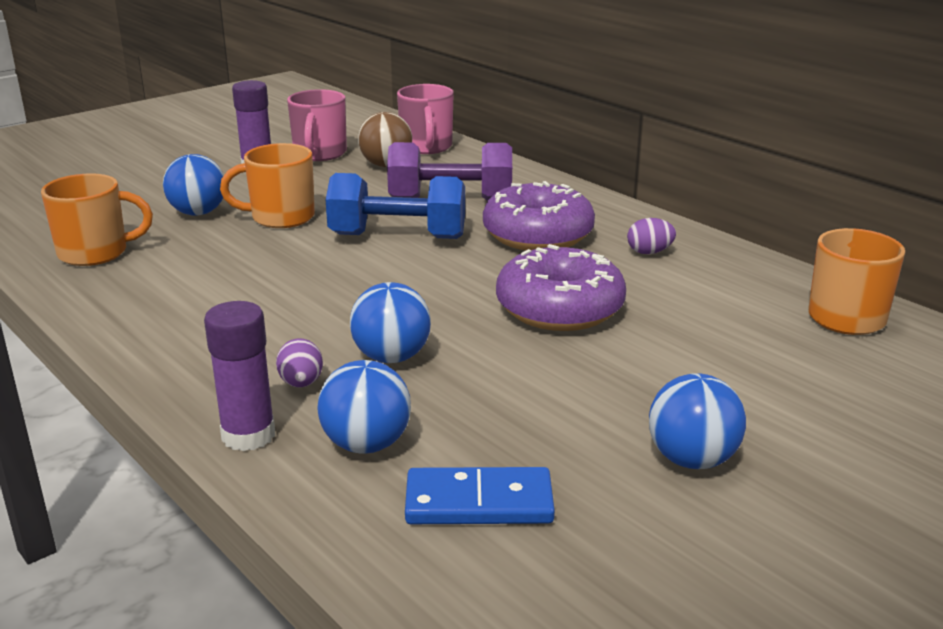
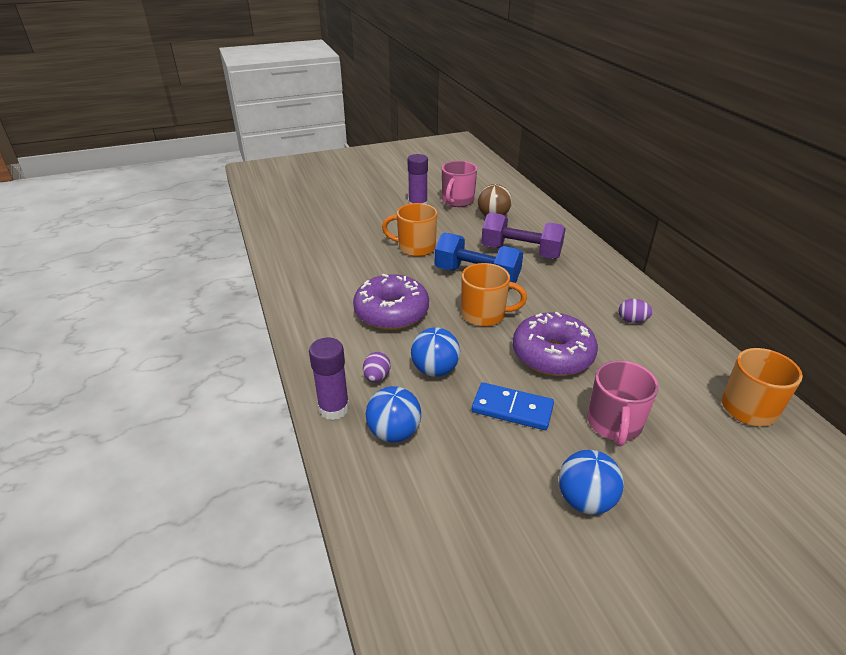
camera: 20 degrees right, 10 degrees up
orange mug [41,173,153,266] -> orange mug moved to [461,263,527,327]
blue ball [163,154,224,216] -> none
pink mug [397,84,454,154] -> pink mug moved to [587,360,659,446]
blue domino [405,467,555,524] -> blue domino moved to [472,382,554,430]
purple donut [483,181,595,250] -> purple donut moved to [353,274,429,330]

